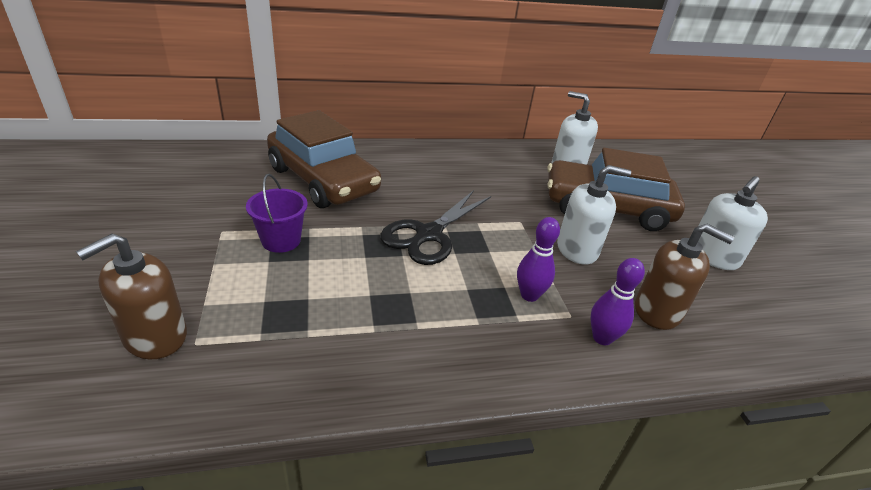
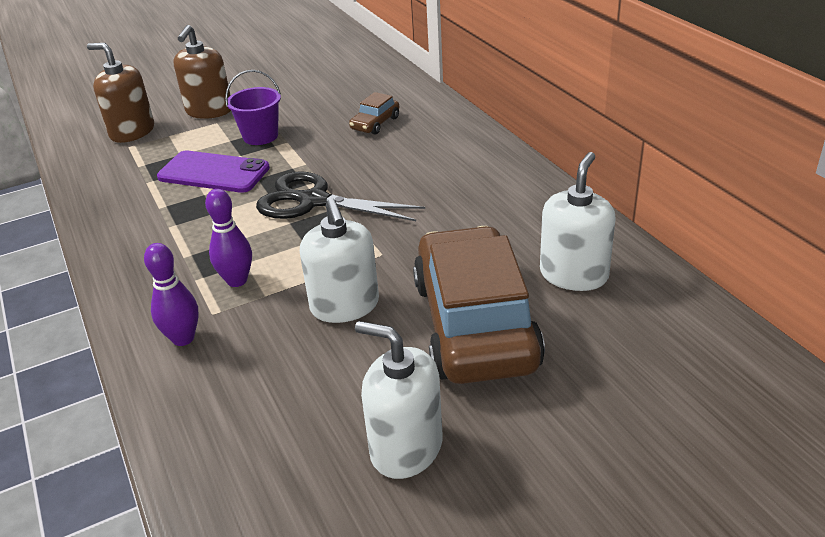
camera: 80 degrees right, 0 degrees up
brown car [267,110,381,208] -> brown car [349,92,399,135], size x0.41
brown soap dispenser [635,224,735,330] -> brown soap dispenser moved to [174,25,231,119]
none -> purple phone [157,151,270,193]

